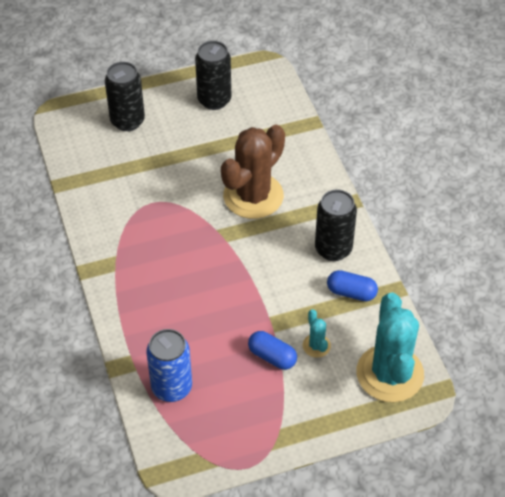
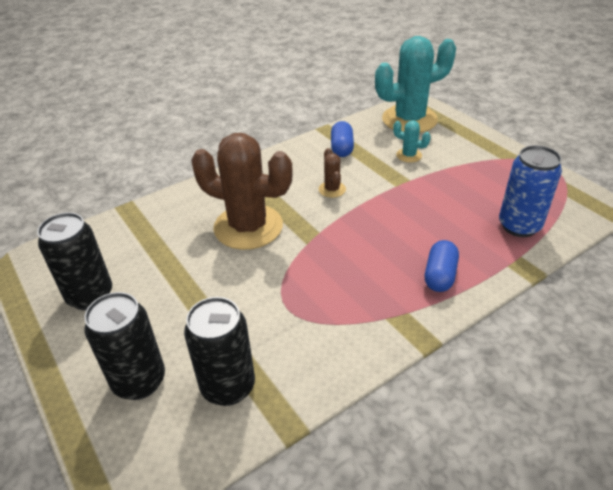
camera: 105 degrees left, 10 degrees down
blue capsule [248,331,297,370] -> blue capsule moved to [425,240,459,292]
turquoise cactus [303,309,331,358] -> turquoise cactus turned 60 degrees clockwise [393,120,431,163]
black can [315,190,357,261] -> black can moved to [184,297,255,406]
none -> brown cactus [319,148,346,198]

